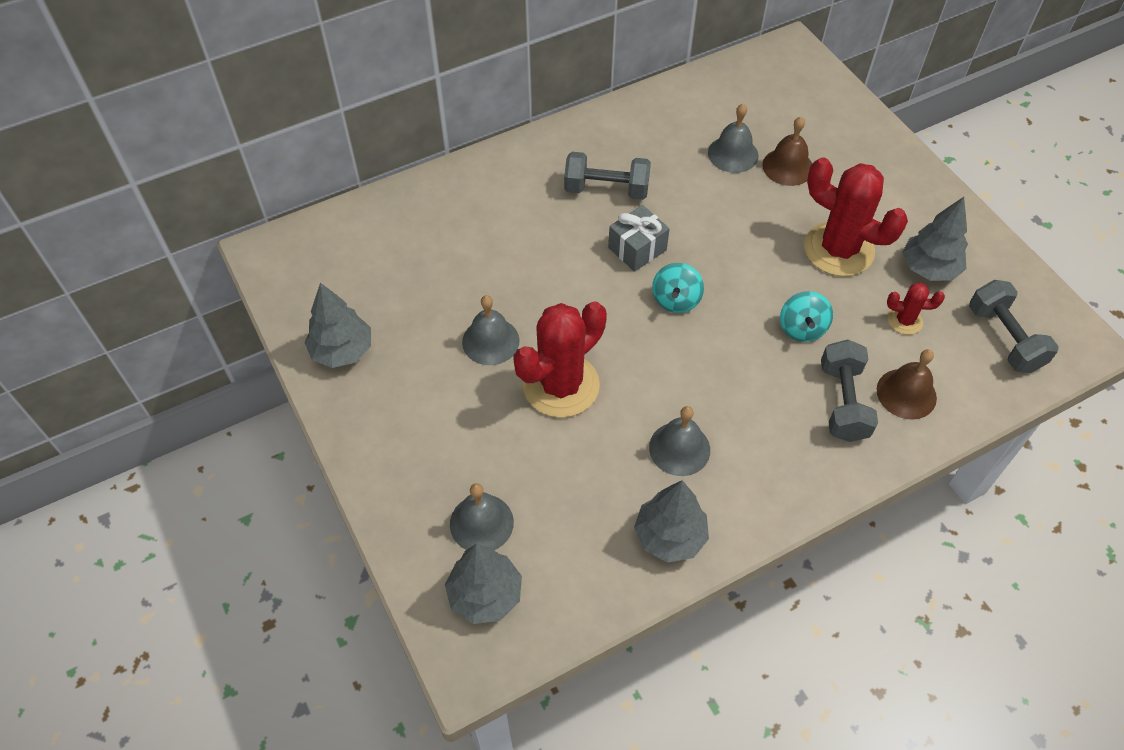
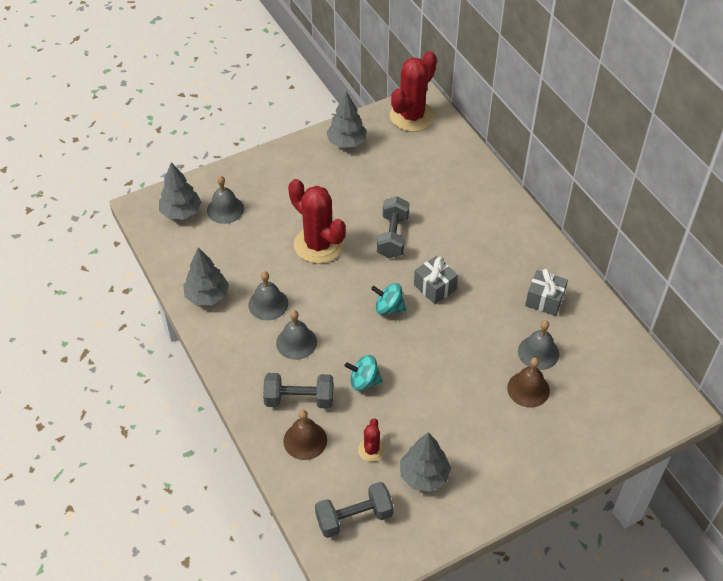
camera: 90 degrees right, 5 degrees down
grey bell [462,295,520,365] -> grey bell moved to [276,310,317,360]
grey dumbbell [564,152,651,200] -> grey dumbbell moved to [377,196,409,258]
red cactus [804,157,908,276] -> red cactus moved to [390,51,437,132]
none -> grey gift [525,269,568,316]

